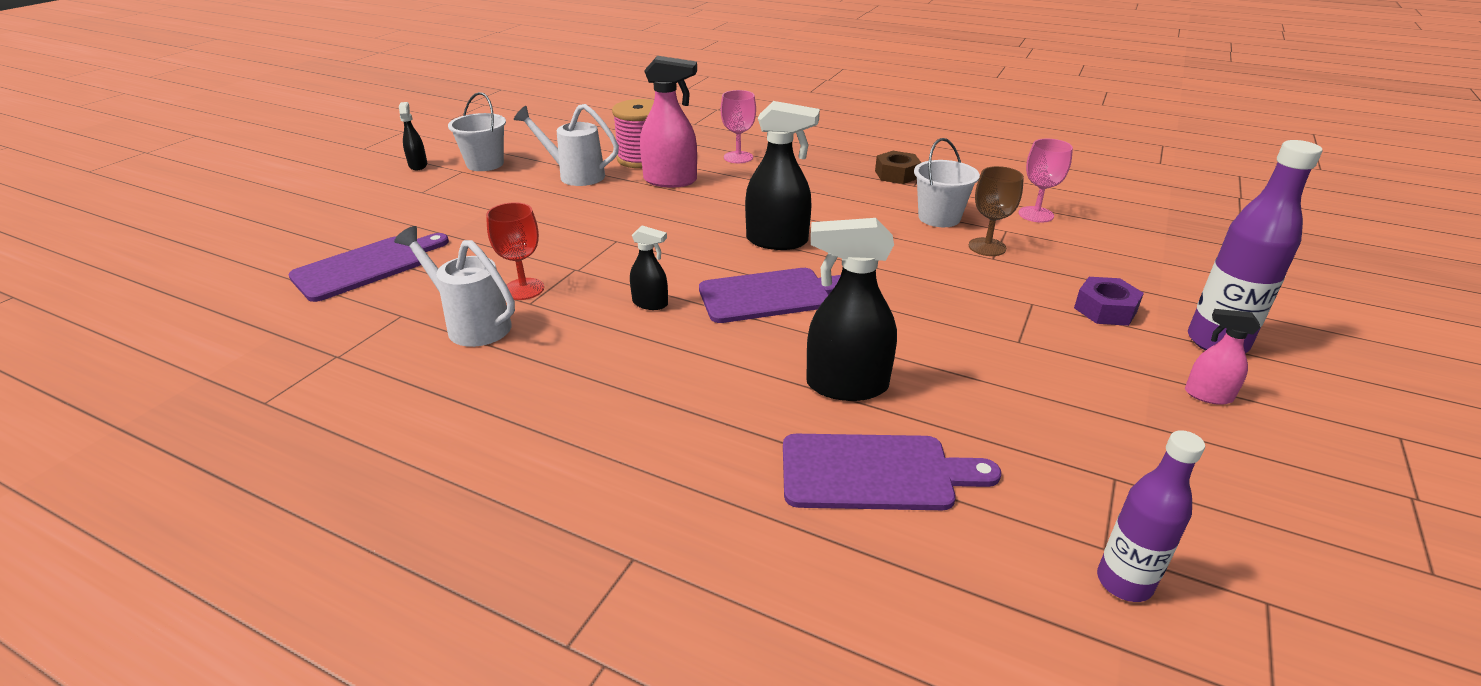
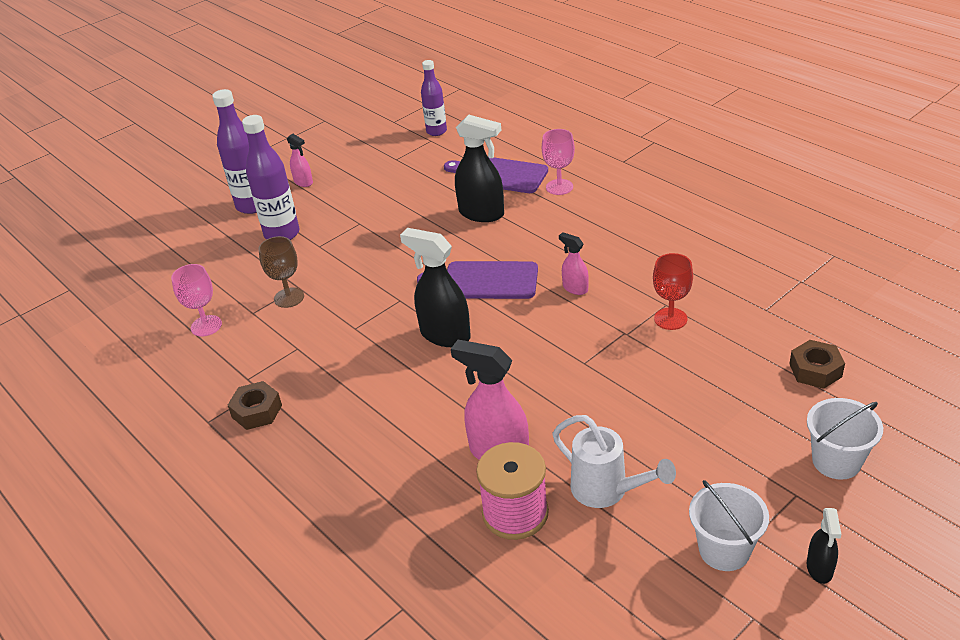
camera: 155 degrees left, 5 degrees up
purple cutting board [288,233,449,302] -> brown nut [790,340,845,389]
white watering can [394,226,515,347] -> none
black spray bottle [630,226,668,310] -> pink spray bottle [559,232,589,295]
pink goblet [721,90,756,163] -> pink goblet moved to [542,129,575,195]
white bucket [914,138,980,227] -> white bucket moved to [807,398,883,480]
purple nut [1074,277,1144,326] -> purple bottle [242,115,299,240]

